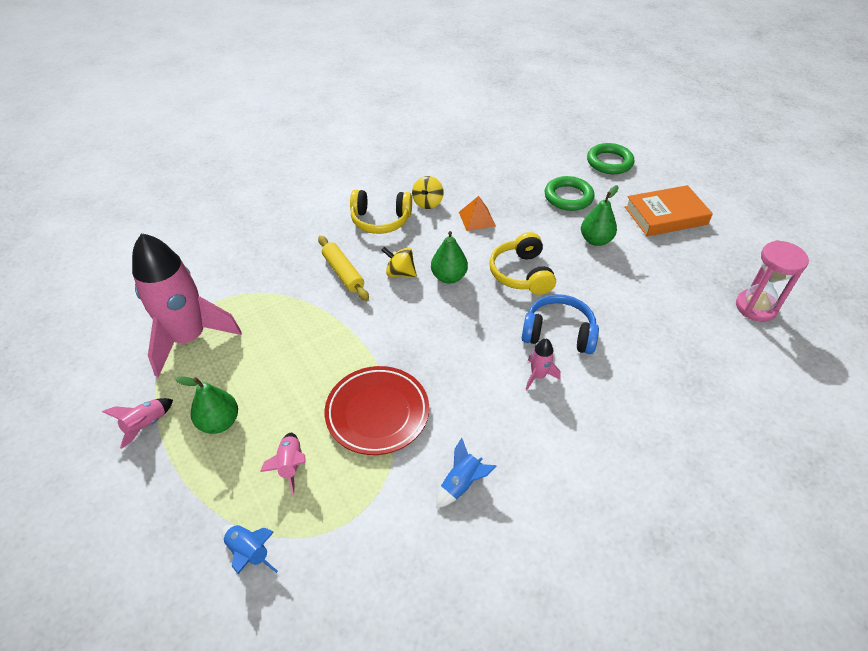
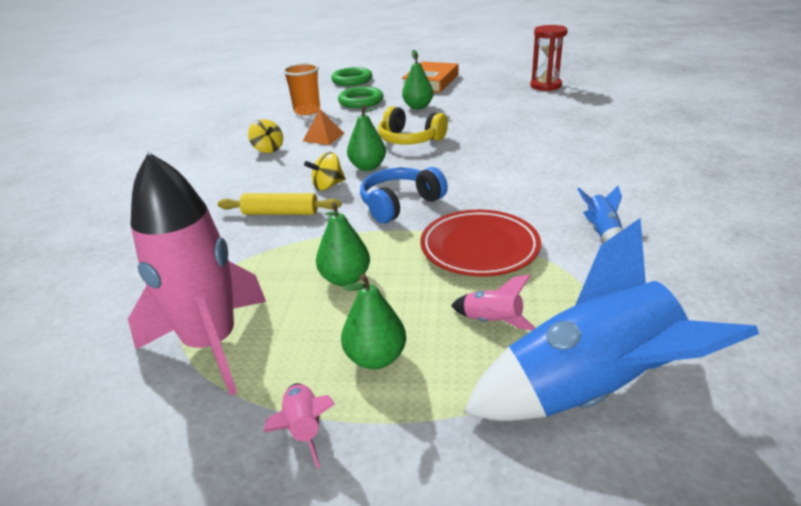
camera: 50 degrees left, 15 degrees down
blue rocket [222,525,278,574] -> blue rocket [464,218,759,421], size x2.45
yellow headphones [350,190,412,234] -> none
blue headphones [522,294,599,354] -> blue headphones moved to [360,167,448,223]
pink rocket [525,338,561,390] -> none
pink hourglass [736,240,809,322] -> red hourglass [530,25,567,91]
none -> orange cup [283,63,320,115]
none -> green pear [316,202,370,286]

